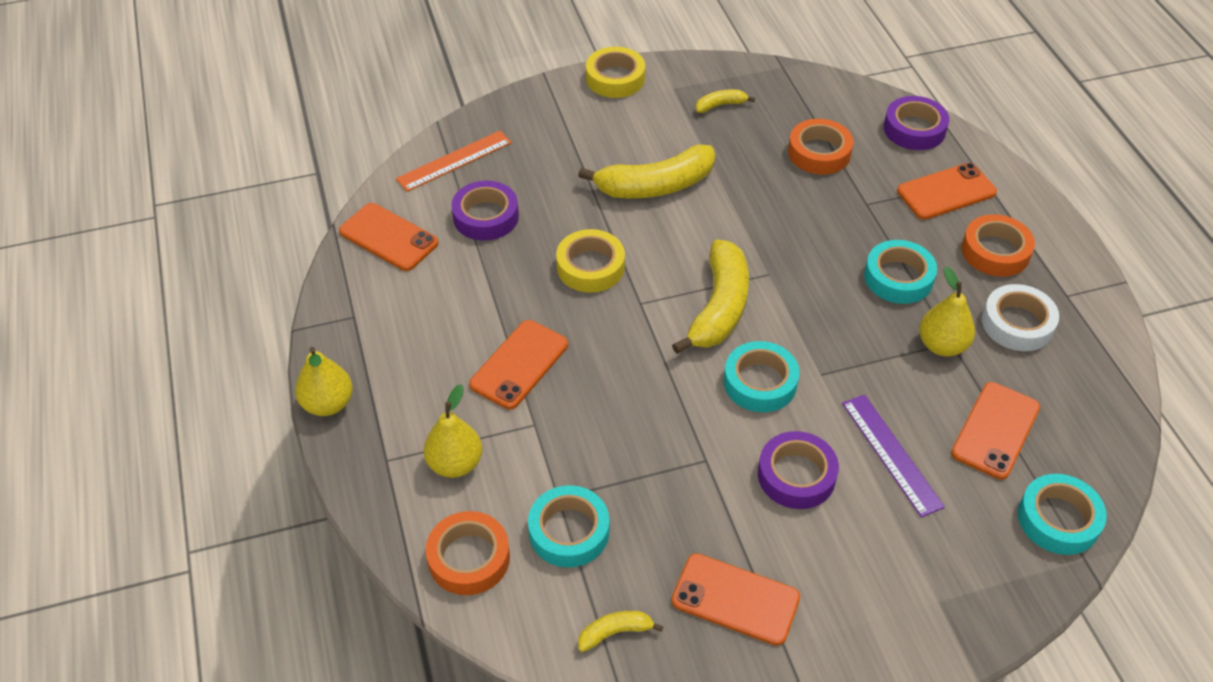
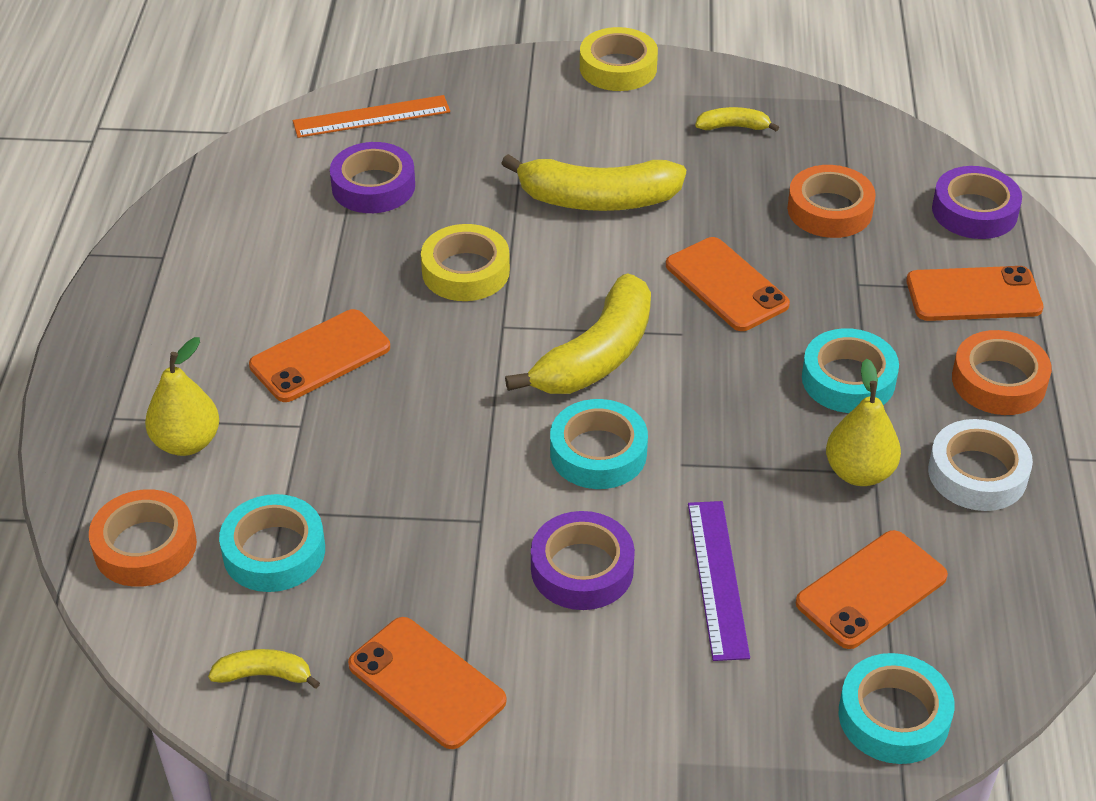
camera: 20 degrees right, 5 degrees down
yellow pear [295,347,353,416] -> none
orange phone [339,203,439,271] -> orange phone moved to [666,237,790,331]

